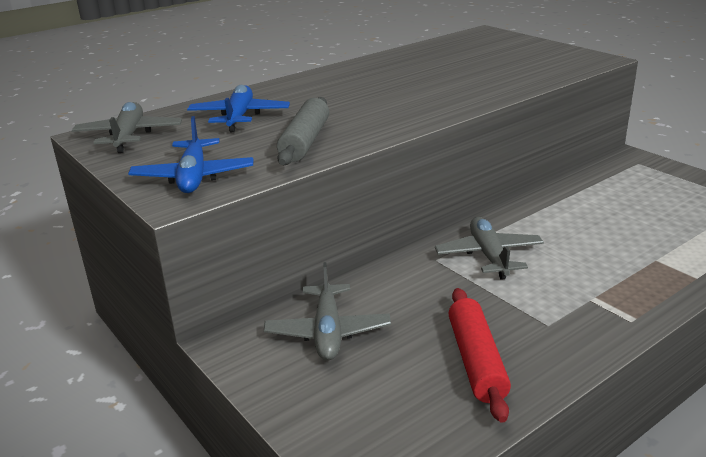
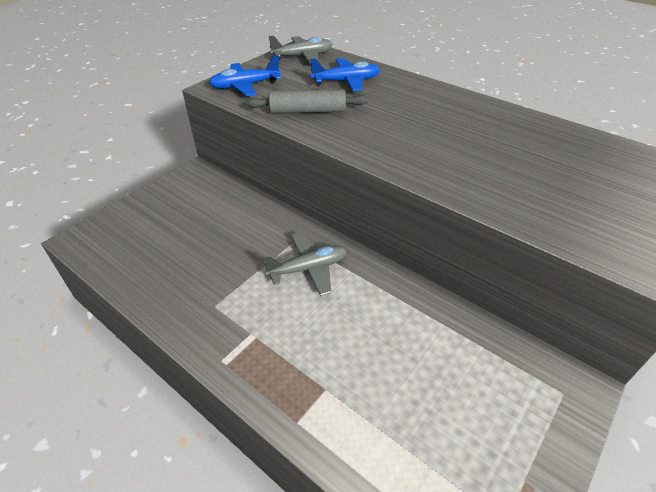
camera: 75 degrees right, 15 degrees up
grey plane [264,262,391,360] -> none
red rolling pin [448,288,511,423] -> none

